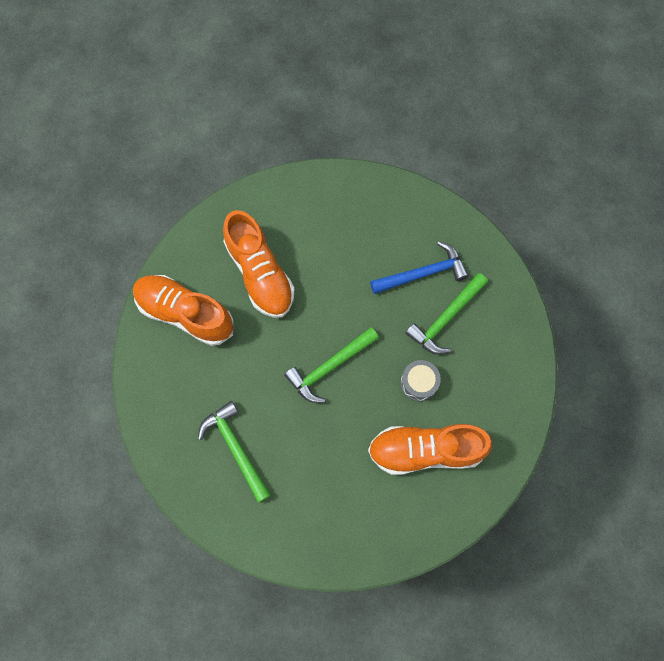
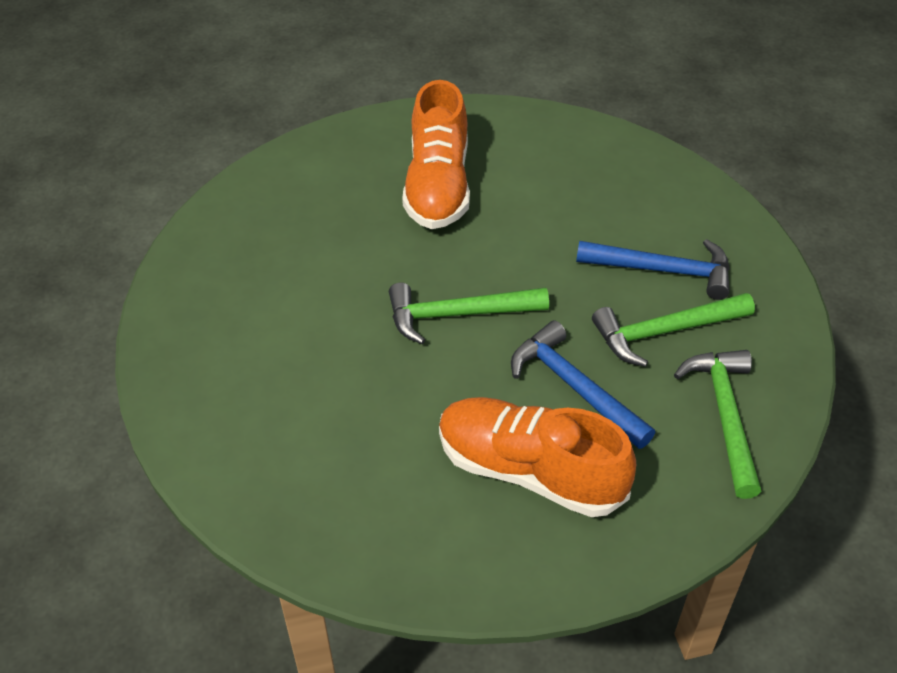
camera: 30 degrees right, 25 degrees down
orange shoe [133,275,234,346] -> none
green hammer [198,401,271,503] -> green hammer moved to [674,350,761,499]
grey drum [400,360,441,401] -> blue hammer [511,320,655,449]

